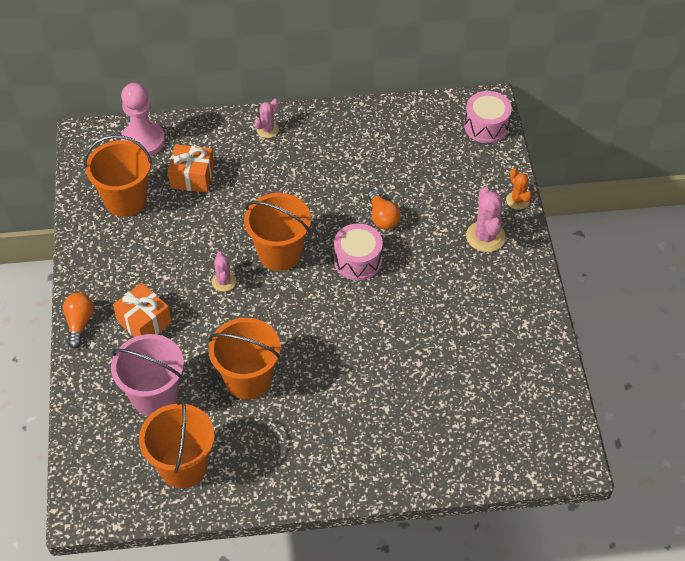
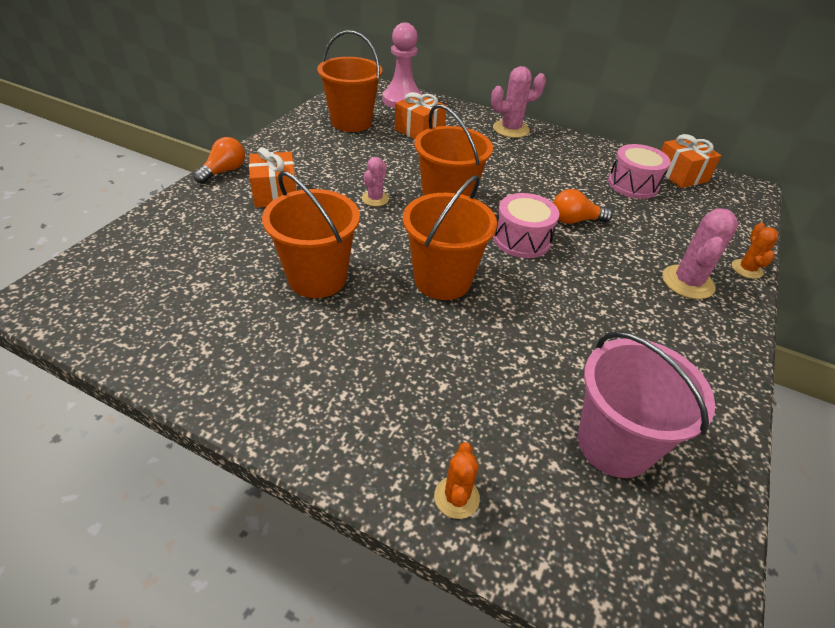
camera: 30 degrees right, 10 degrees down
pink bucket [111,334,184,416] -> pink bucket moved to [578,331,715,478]
orange bucket [139,398,215,488] -> orange bucket moved to [403,175,497,300]
pink cactus [254,99,279,138] -> pink cactus [491,66,546,138], size x1.65
orange light bulb [368,190,401,229] -> orange light bulb turned 75 degrees clockwise [553,189,613,224]
pink drum [464,91,512,143] -> pink drum moved to [608,144,671,199]
none -> orange cactus [434,442,480,519]
none -> orange gift [661,134,722,188]

